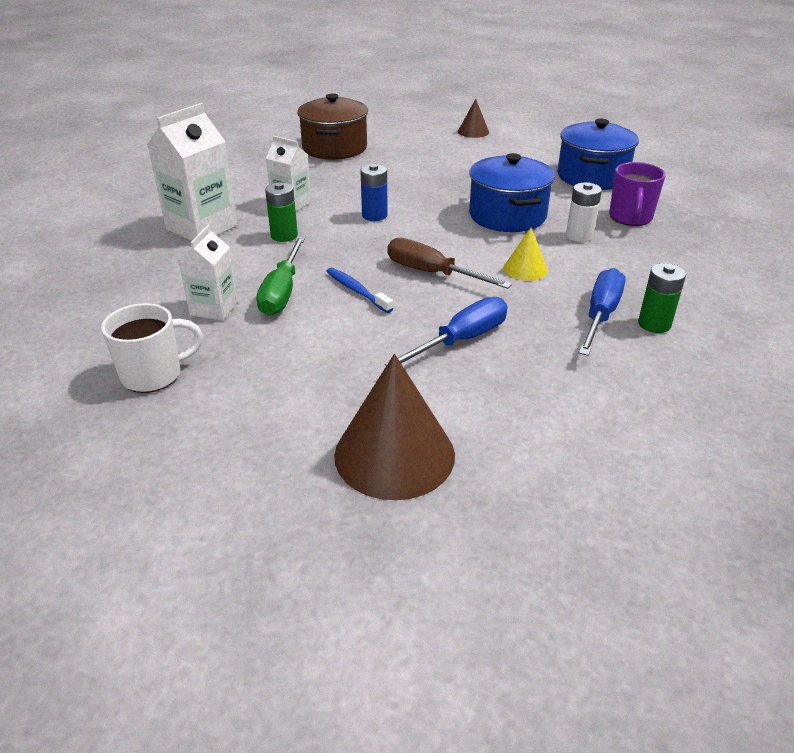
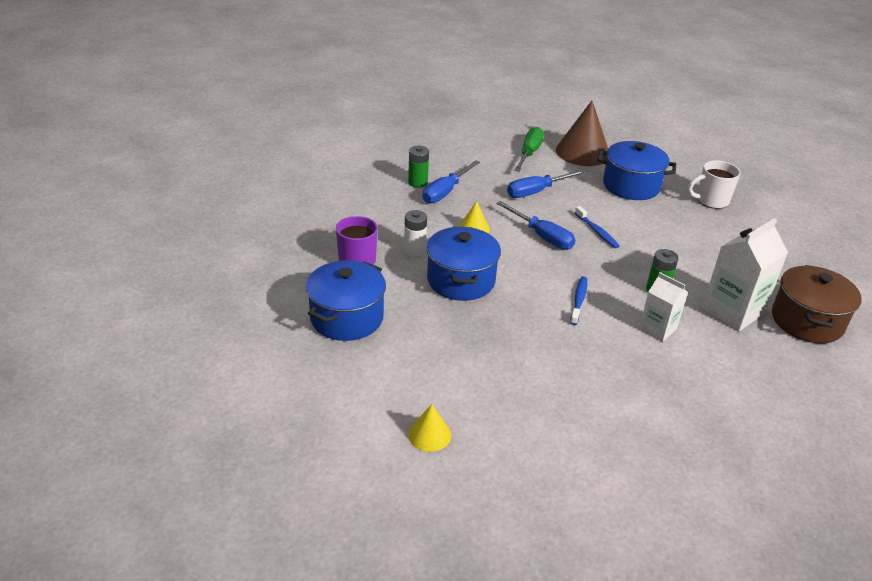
camera: 170 degrees left, 0 degrees up
white carton [178,225,238,321] -> none
green screwdriver [256,237,305,316] -> green screwdriver moved to [514,127,544,172]
brown pot [297,93,368,160] -> brown pot moved to [772,265,861,344]
blue battery [360,164,388,221] -> blue toothbrush [570,276,587,325]
brown screwdriver [387,238,512,289] -> blue screwdriver [496,201,575,250]
brown cone [458,99,489,138] -> yellow cone [408,404,451,452]
none -> blue pot [597,141,676,200]

